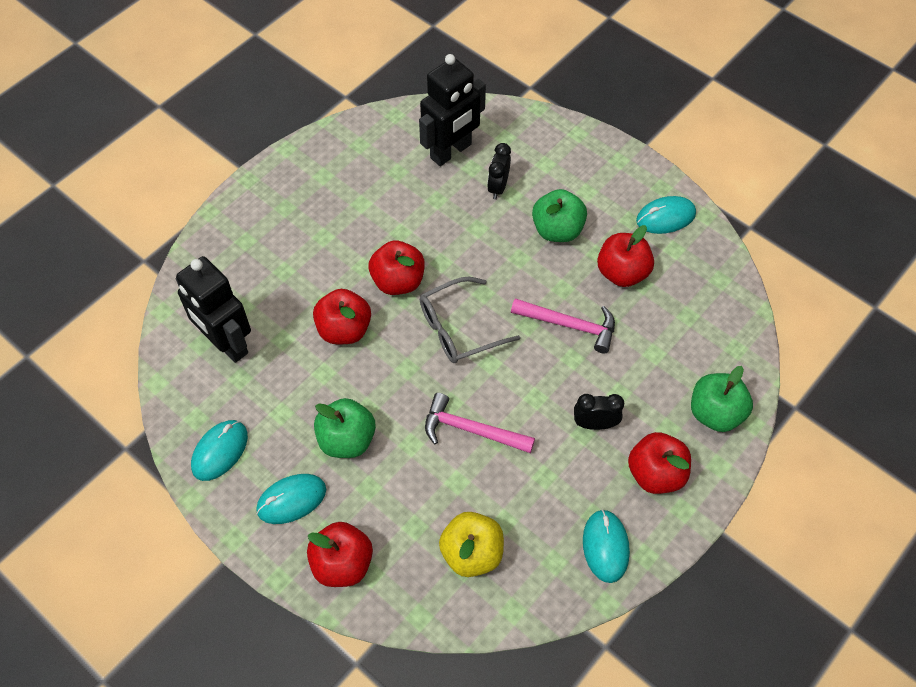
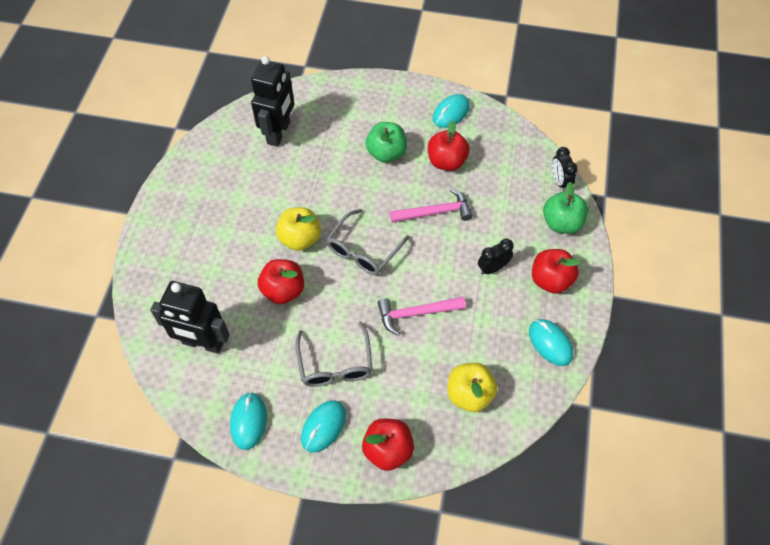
camera: 30 degrees left, 0 degrees up
green apple [314,398,376,458] -> grey glasses [295,321,373,387]
red apple [369,240,425,295] -> yellow apple [276,207,321,251]
black clock [487,143,511,199] -> black clock moved to [552,147,577,191]

